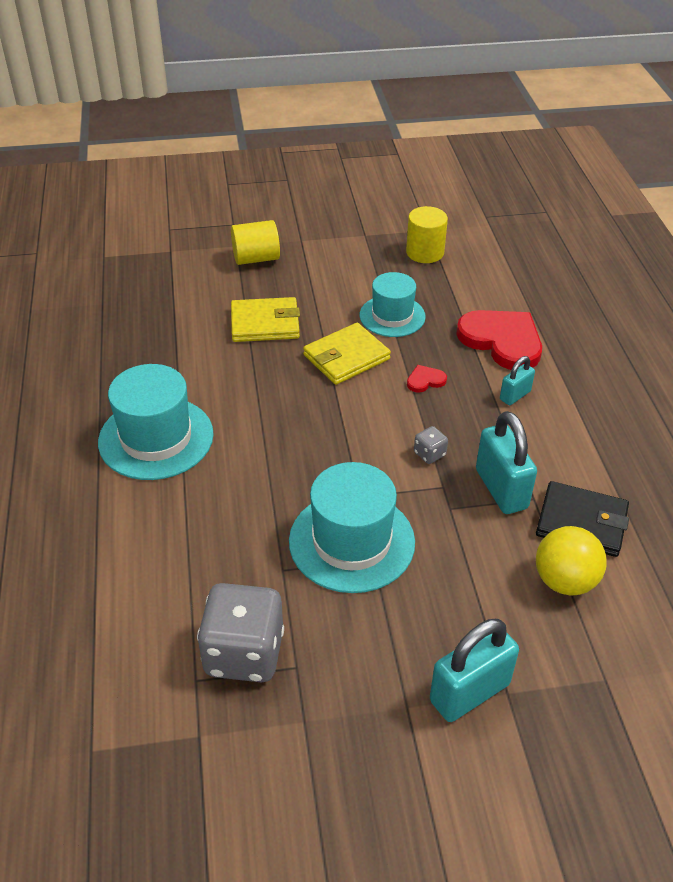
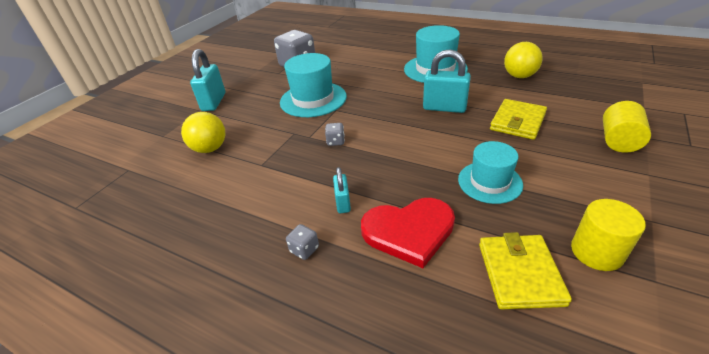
camera: 130 degrees right, 5 degrees down
yellow wallet [303,323,391,385] -> yellow wallet moved to [479,232,572,310]
red heart [407,365,447,393] -> none
turquoise padlock [476,411,537,514] -> turquoise padlock moved to [423,49,471,113]
black wallet [536,481,629,557] -> none
none -> grey dice [286,224,319,260]
none -> yellow ball [504,42,543,78]

